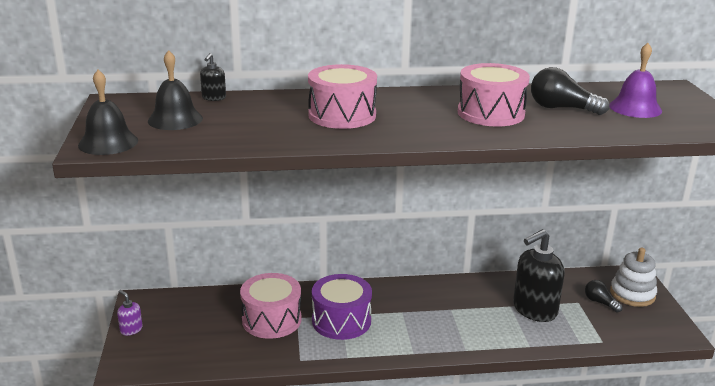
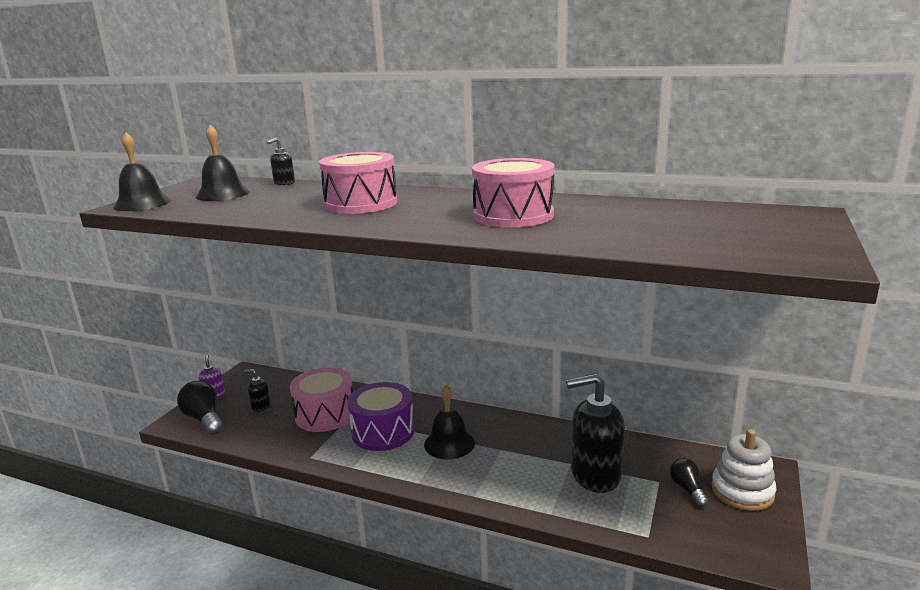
camera: 30 degrees right, 5 degrees down
black light bulb [531,67,609,115] -> black light bulb moved to [177,381,223,435]
purple bell [609,43,662,118] -> none
none -> black soap dispenser [244,369,271,412]
none -> black bell [424,385,475,459]

